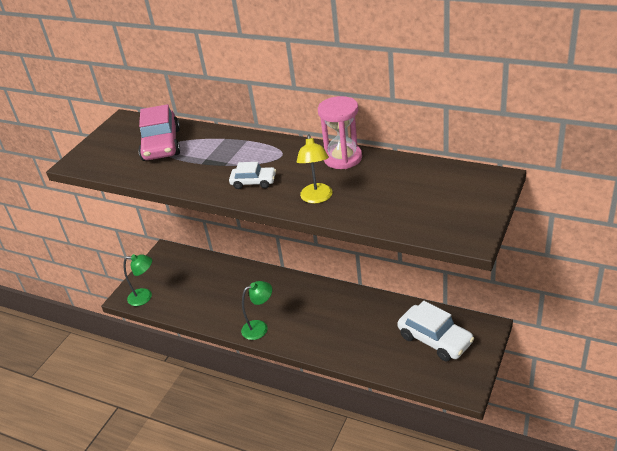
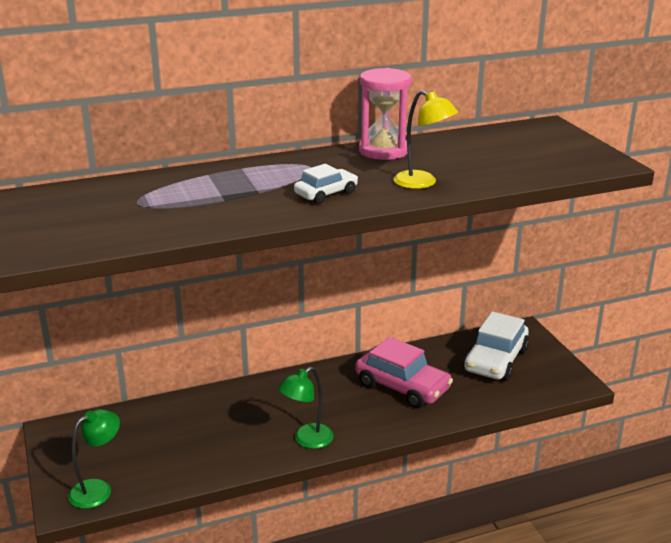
camera: 50 degrees left, 10 degrees down
pink car [138,104,180,161] -> pink car moved to [355,337,453,408]
green lamp [241,281,272,340] -> green lamp turned 150 degrees counterclockwise [278,367,334,449]
white car [397,301,474,361] -> white car turned 120 degrees clockwise [463,311,529,381]

